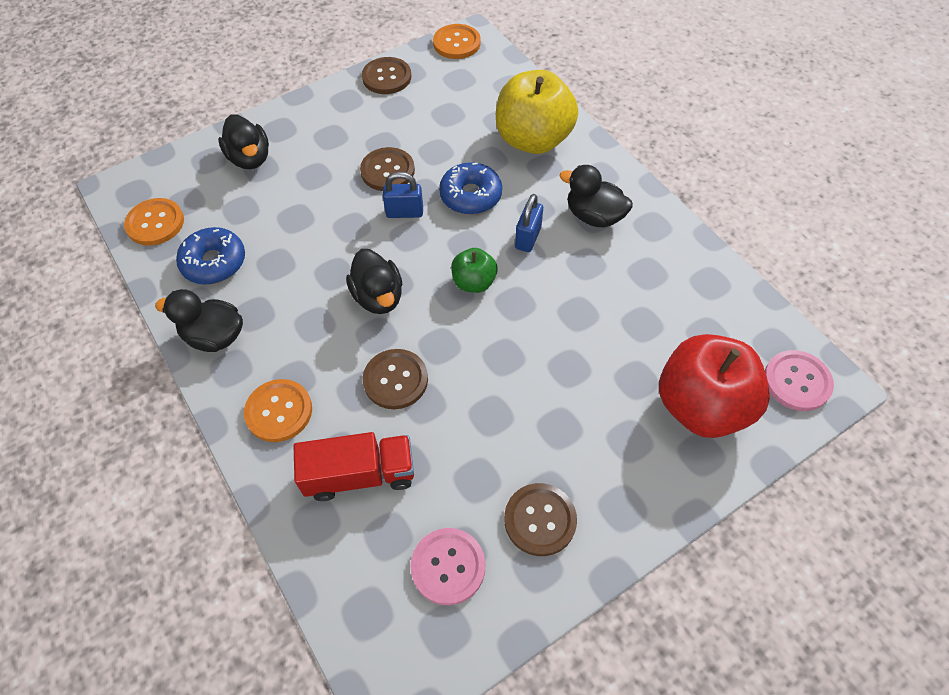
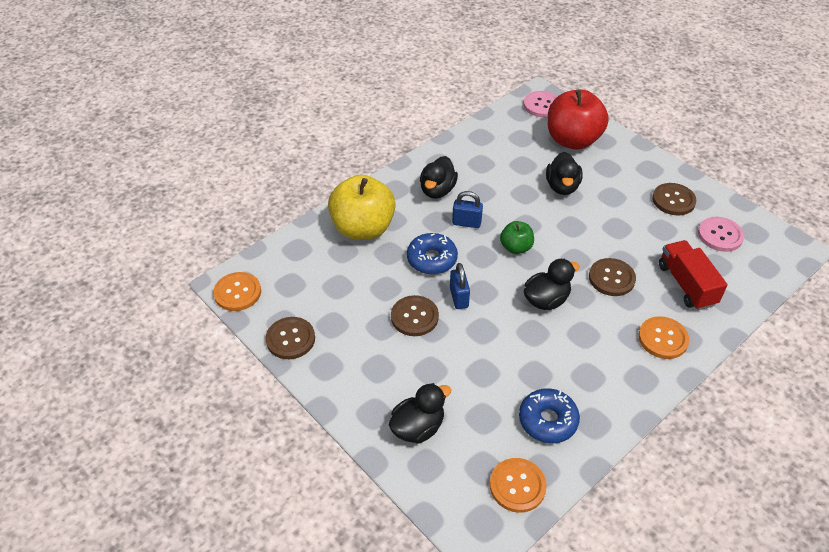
camera: 100 degrees left, 10 degrees down
black duck [155,289,243,352] -> black duck moved to [546,152,583,195]

